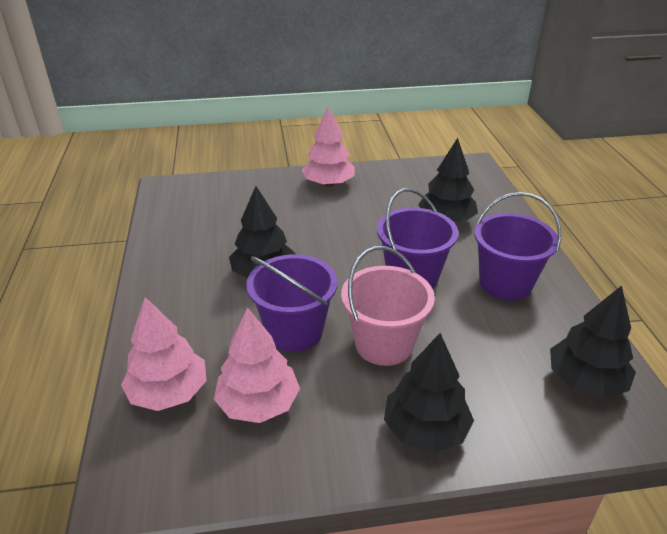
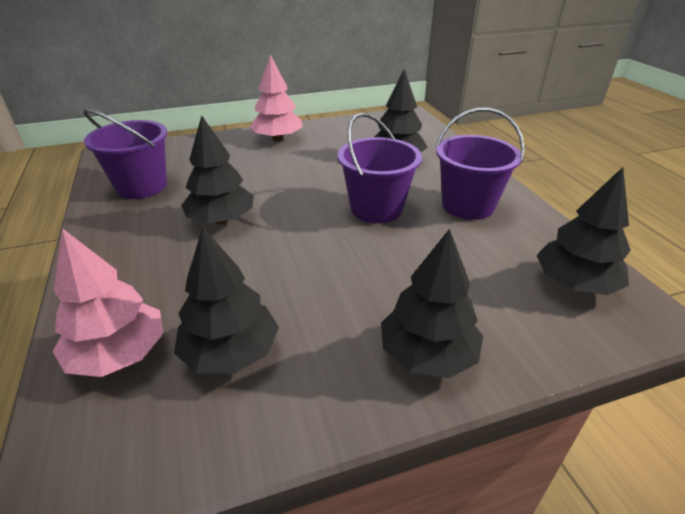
camera: 10 degrees left, 0 degrees up
pink tree [214,308,300,423] -> black tree [174,227,279,374]
purple bucket [246,254,337,352] -> purple bucket moved to [83,109,168,199]
pink bucket [341,246,435,366] -> none

